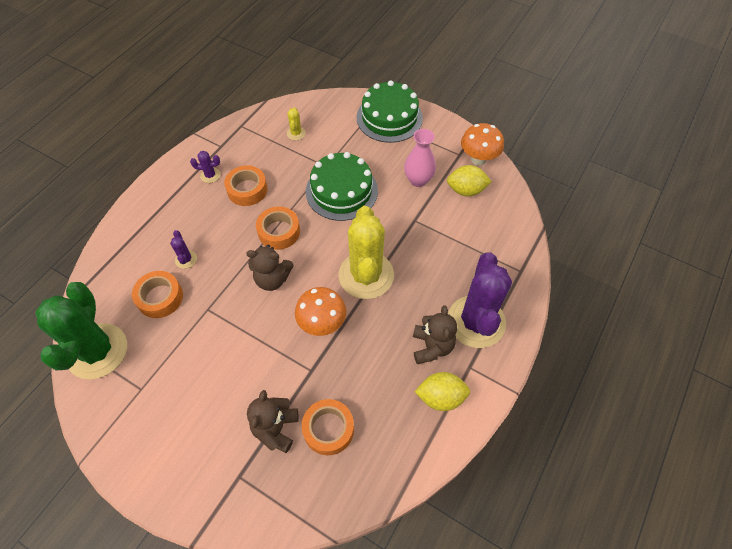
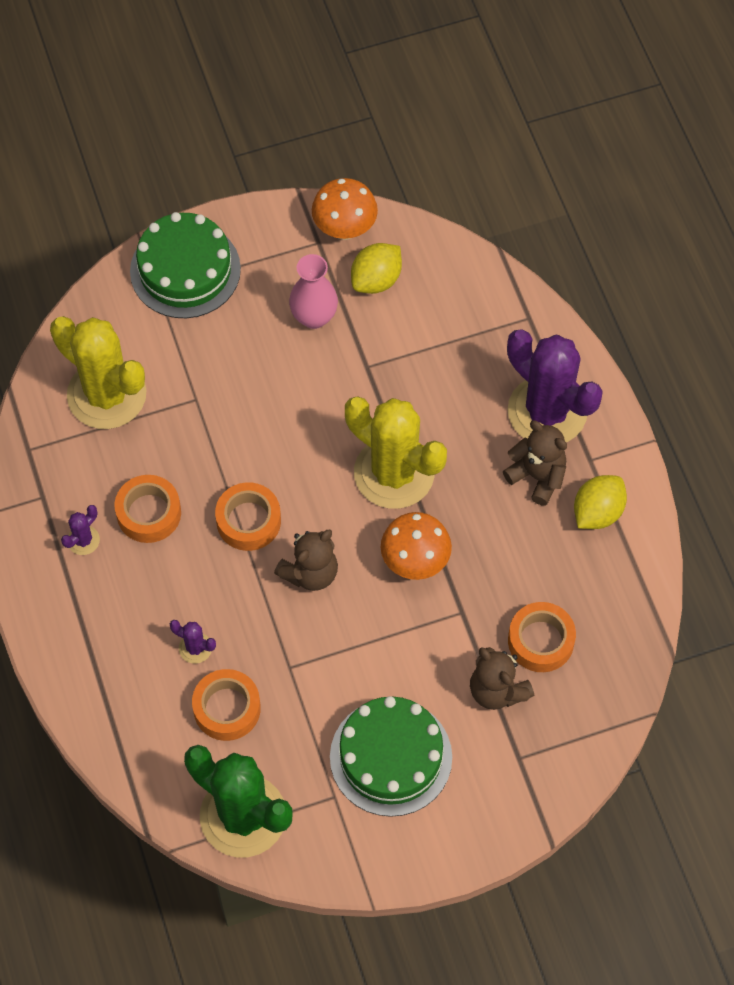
camera: 50 degrees left, 5 degrees up
yellow cactus [287,107,306,140] -> yellow cactus [50,316,147,429], size x2.50
green cake [306,152,378,221] -> green cake moved to [330,696,452,817]

